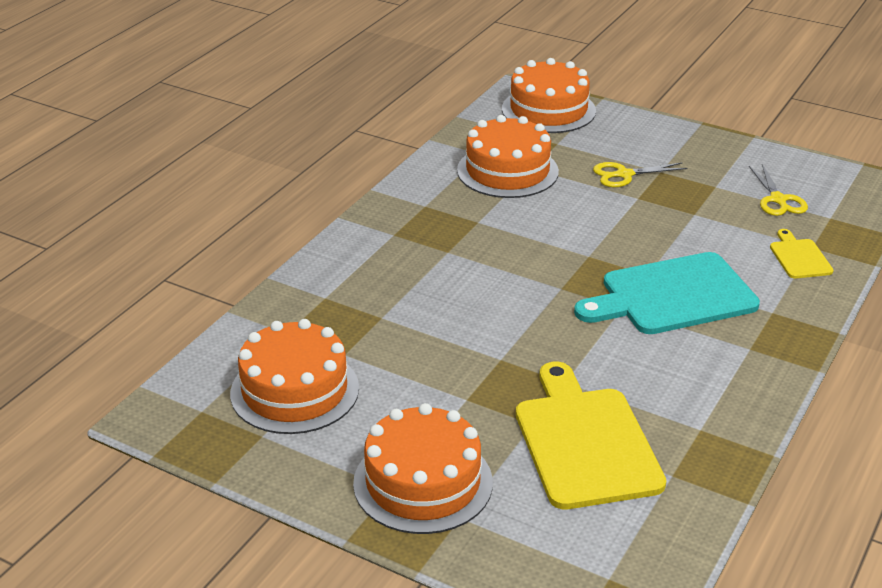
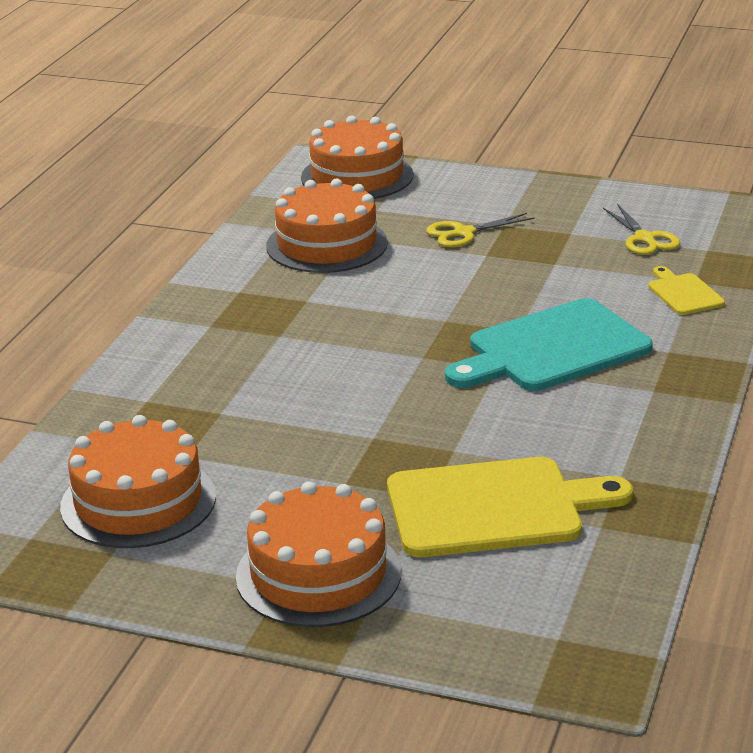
camera: 10 degrees left, 5 degrees down
yellow cutting board [516,362,666,509] -> yellow cutting board turned 105 degrees clockwise [387,457,633,557]

